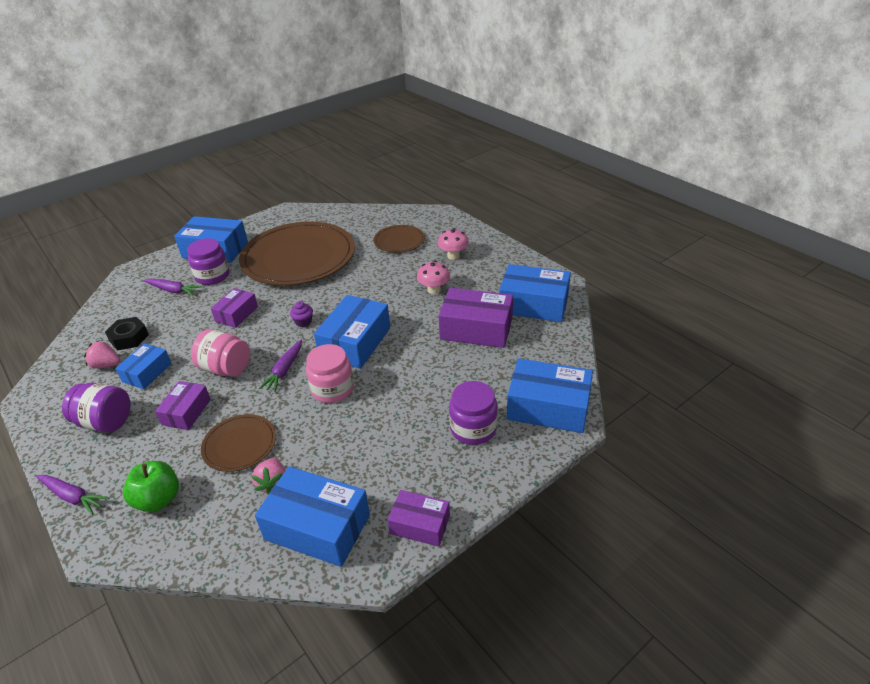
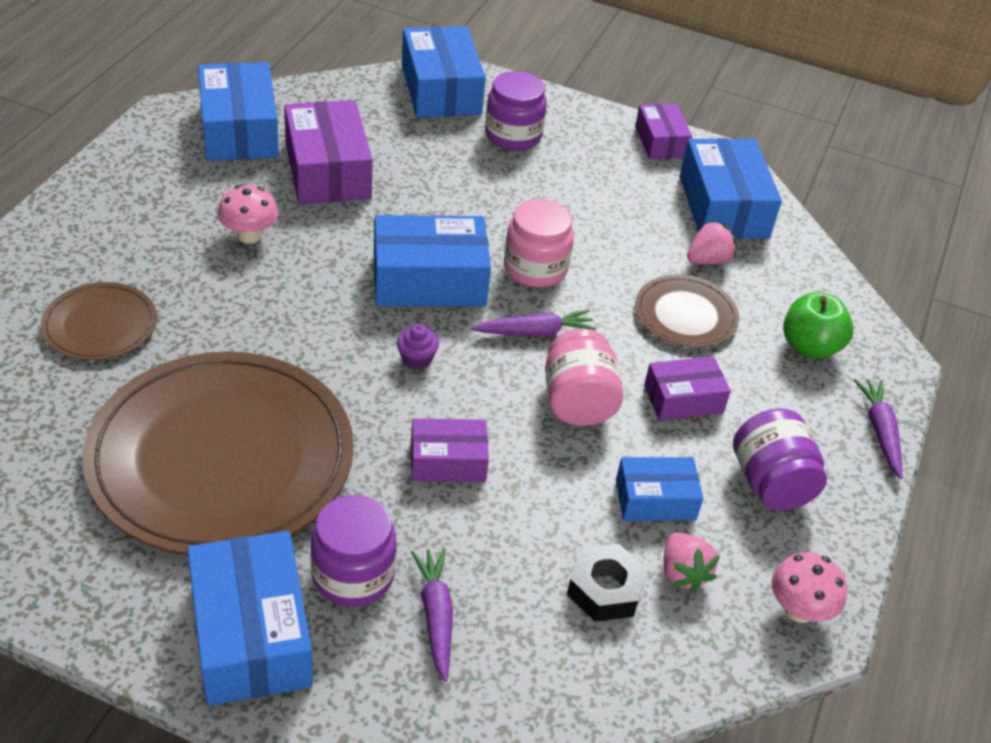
camera: 125 degrees left, 5 degrees up
pink mushroom [438,228,469,260] -> pink mushroom moved to [771,552,847,623]

